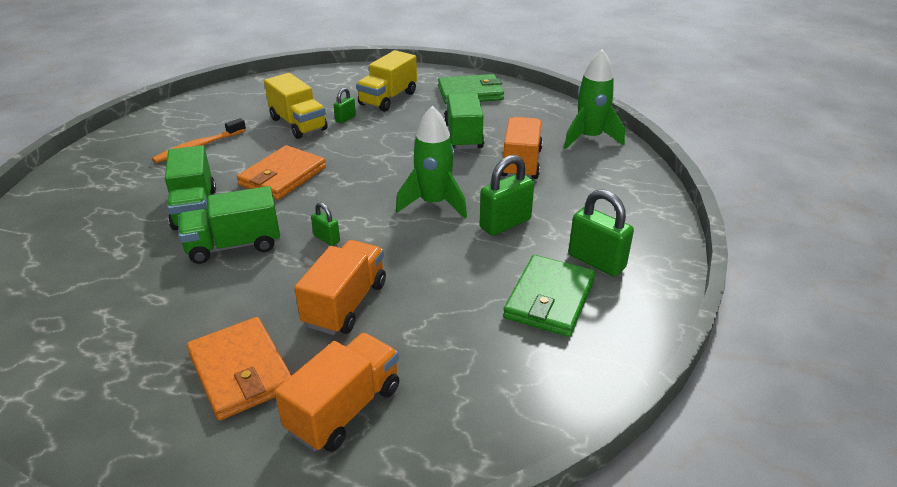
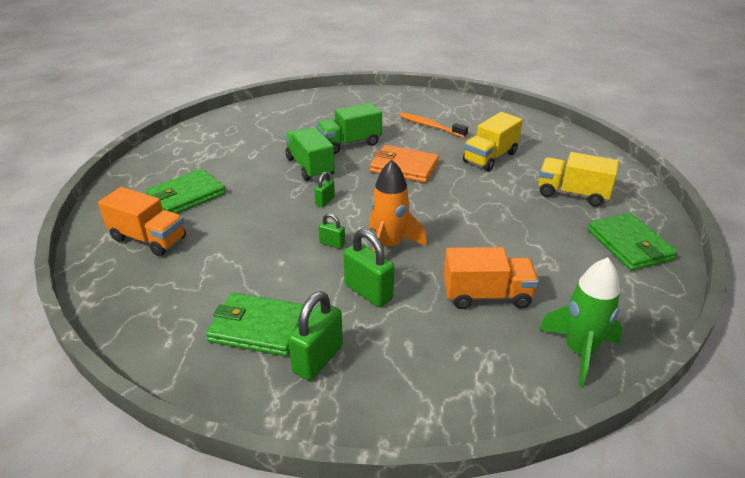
camera: 80 degrees right, 0 degrees up
orange wallet [187,317,292,420] -> green wallet [146,169,226,214]
orange truck [294,240,386,335] -> none
green padlock [334,88,356,124] -> green padlock moved to [319,213,345,249]
green rocket [396,105,467,218] -> orange rocket [369,160,427,252]
green truck [444,93,484,149] -> none

